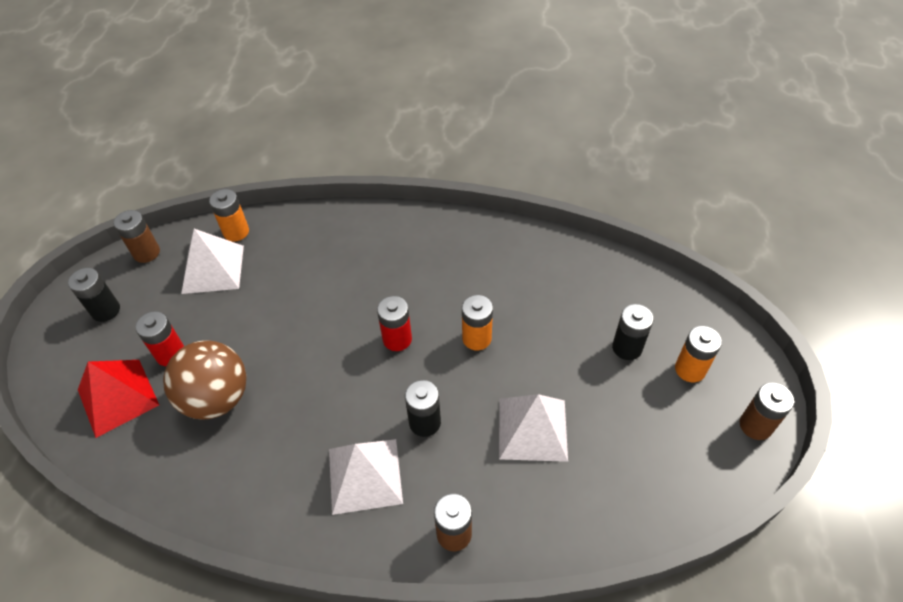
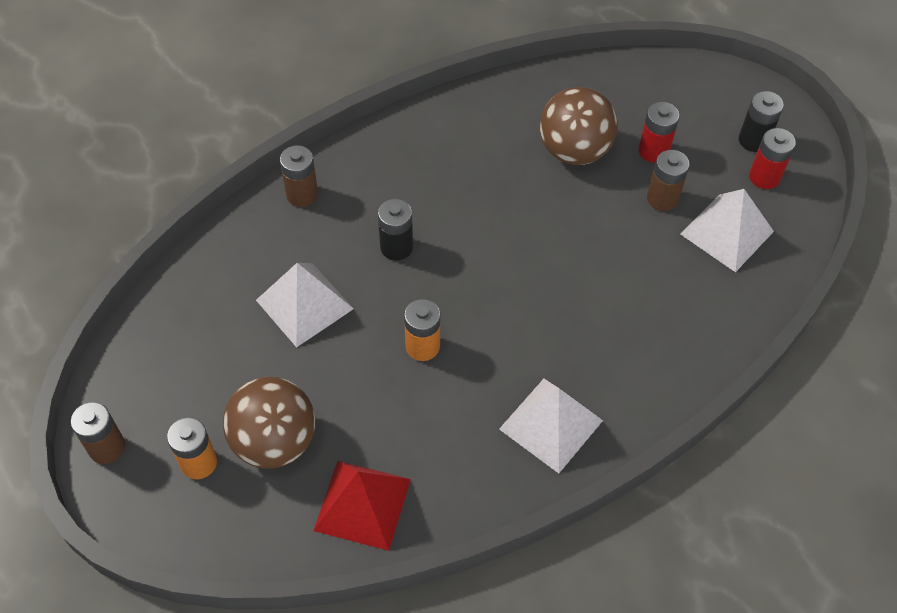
camera: 135 degrees right, 5 degrees up
red pyramid [78,360,159,438] -> red pyramid moved to [313,461,411,551]
brown battery [114,210,160,263] -> brown battery moved to [647,150,689,211]
orange battery [209,189,249,242] -> none
white pyramid [329,439,403,515] -> white pyramid moved to [499,379,603,473]
red battery [377,296,412,351] -> red battery moved to [749,128,796,189]
black battery [612,304,654,360] -> brown ball [223,377,315,469]

